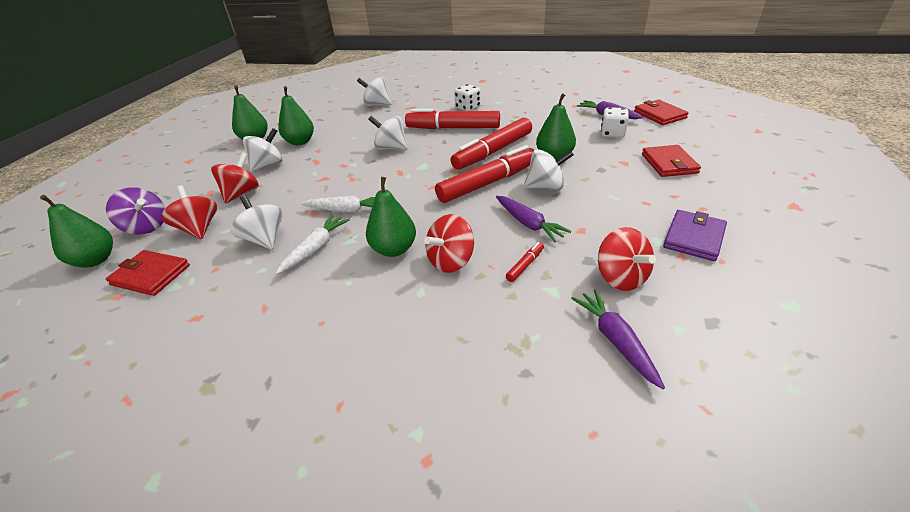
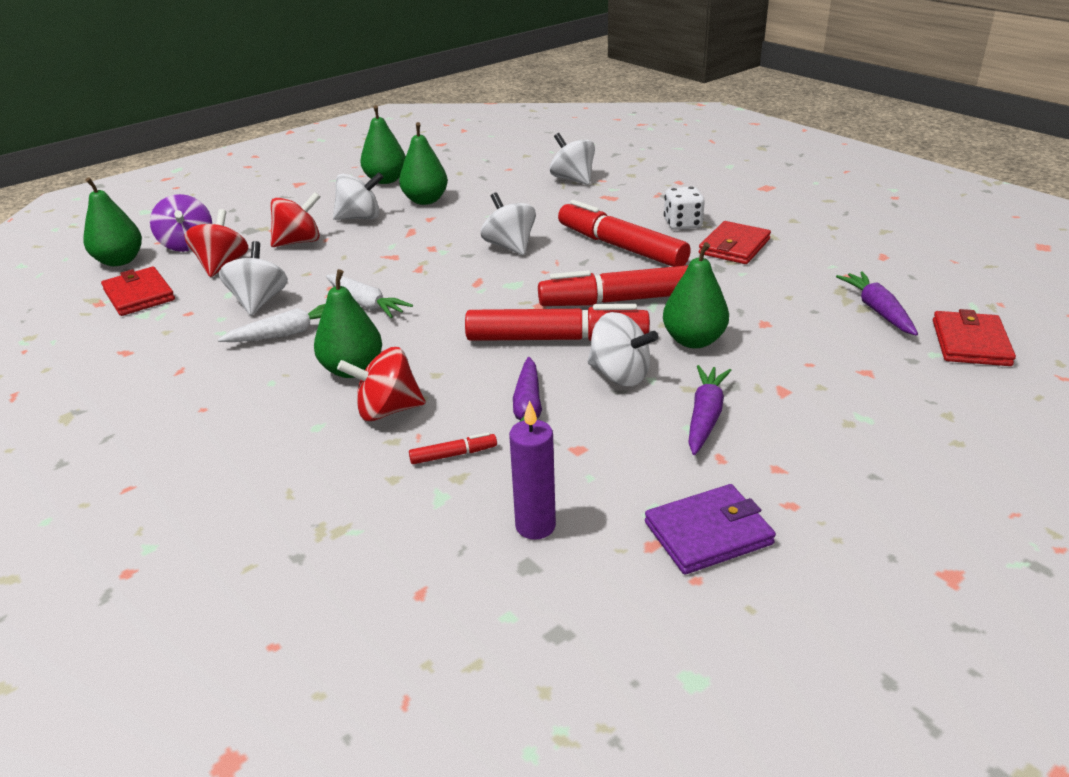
camera: 35 degrees right, 5 degrees down
purple carrot [571,289,665,389] -> purple carrot moved to [688,365,732,455]
red spinning top [598,227,656,291] -> purple candle [509,400,556,540]
white dice [601,107,629,138] -> none
red wallet [642,145,701,177] -> red wallet moved to [699,221,771,264]

